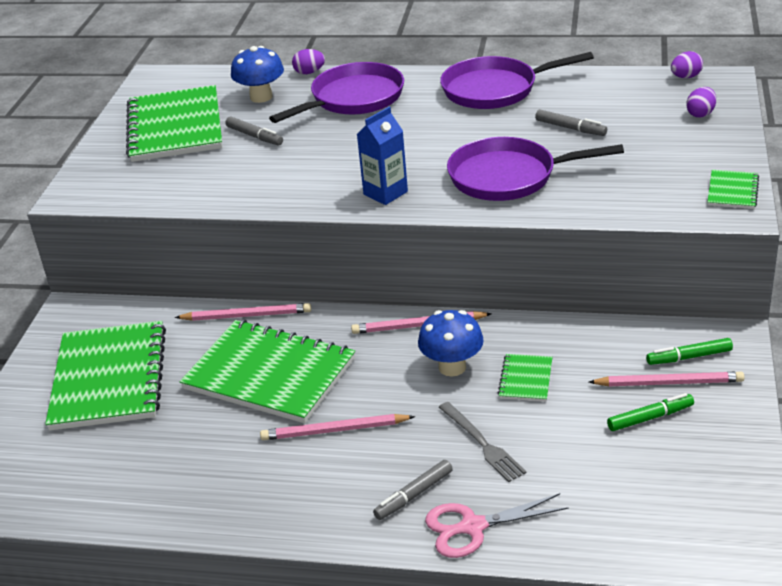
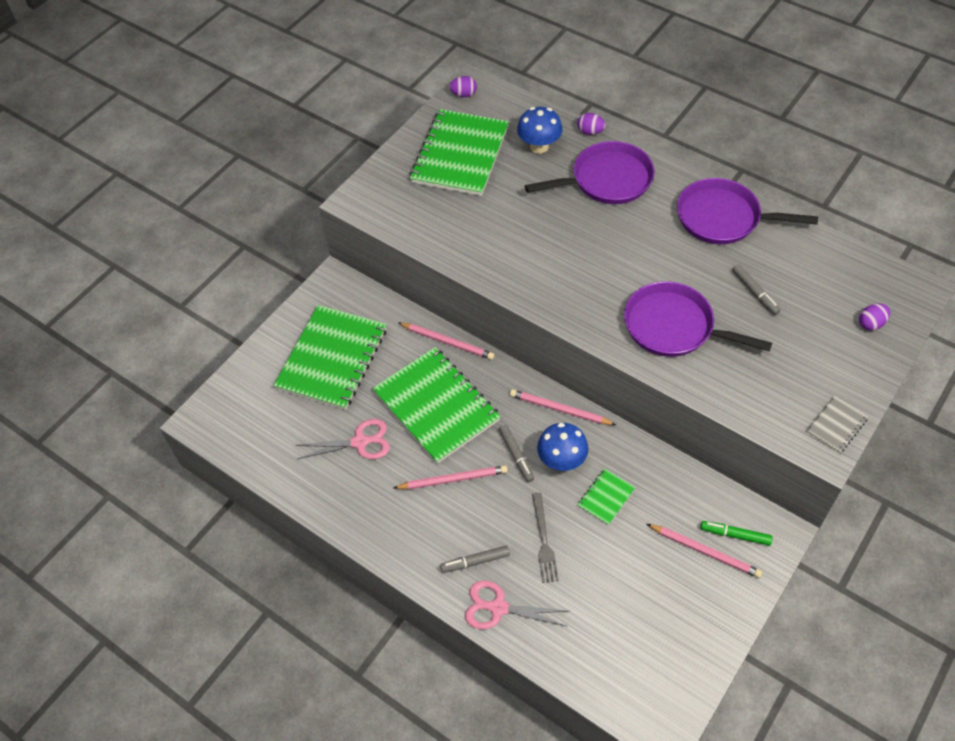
camera: 25 degrees right, 20 degrees up
grey marker [225,116,283,146] -> grey marker moved to [499,425,534,482]
pink pencil [260,414,415,440] -> pink pencil turned 150 degrees clockwise [394,465,508,489]
blue carton [357,107,408,205] -> none
green marker [607,393,694,431] -> none
purple egg [671,51,703,78] -> purple egg moved to [449,76,477,97]
green notebook [707,170,759,209] -> grey notebook [806,396,868,453]
none -> pink scissors [296,419,390,459]

